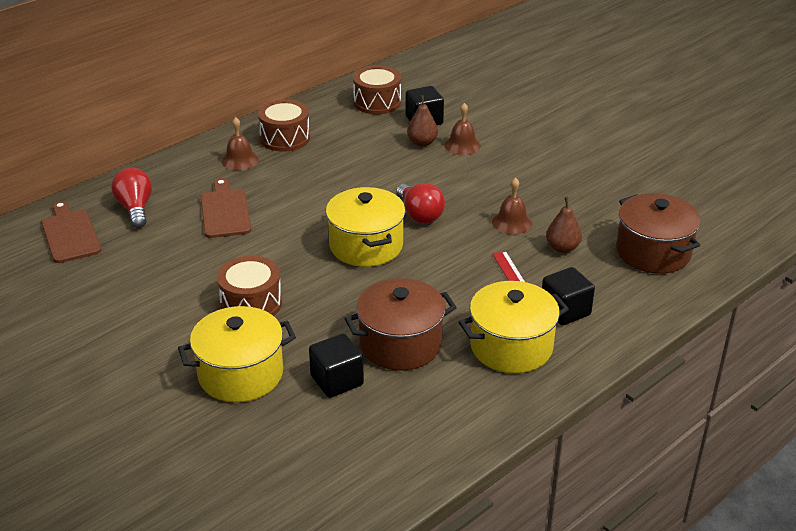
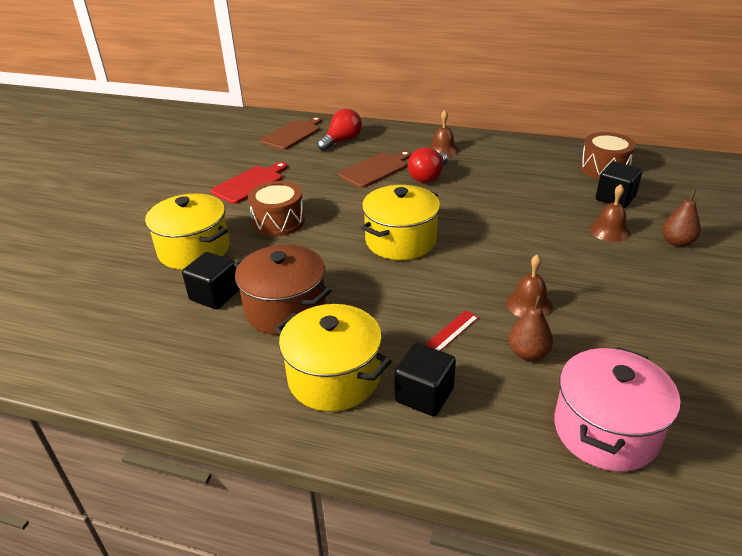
camera: 60 degrees right, 0 degrees up
brown drum [258,99,310,152] -> none
red light bulb [396,183,445,223] -> red light bulb moved to [408,147,448,183]
brown pear [407,95,438,147] -> brown pear moved to [662,189,701,247]
brown pot [616,193,701,274] -> pink pot [554,347,681,471]
none -> red cutting board [211,162,287,204]

